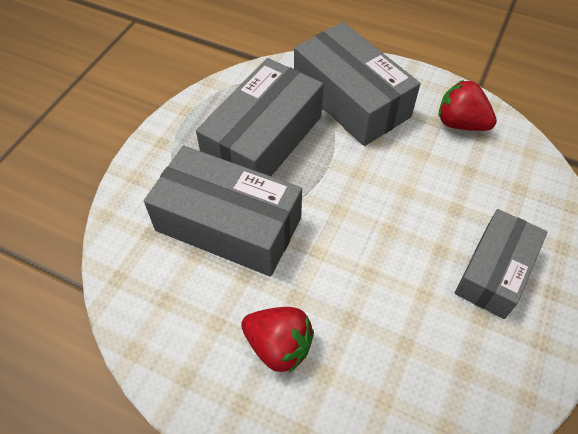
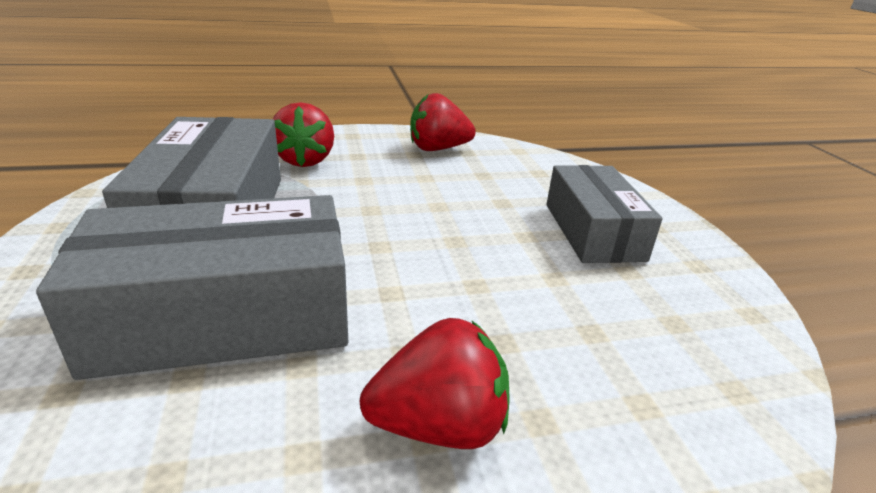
camera: 40 degrees left, 25 degrees down
grey box [294,22,420,146] -> red strawberry [273,102,334,167]

